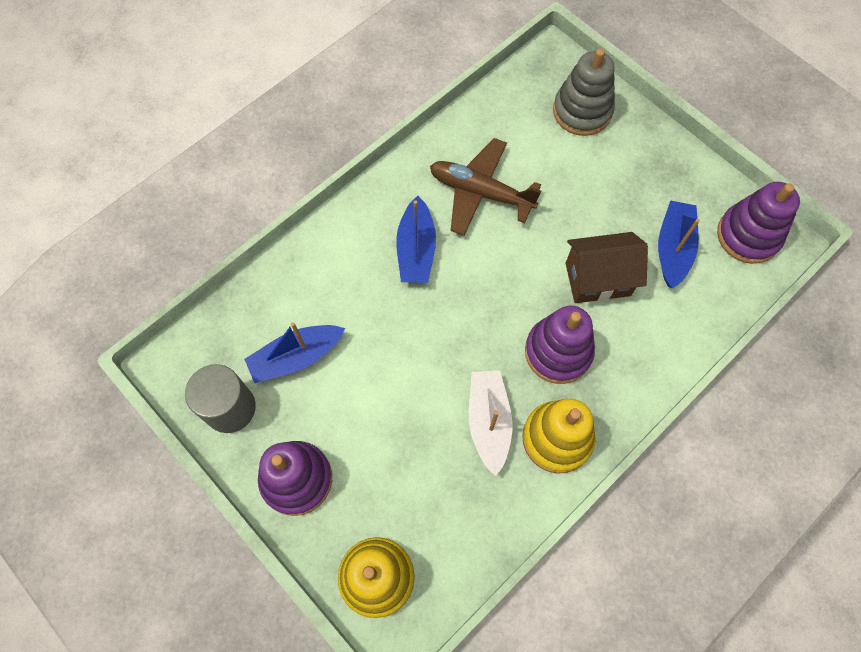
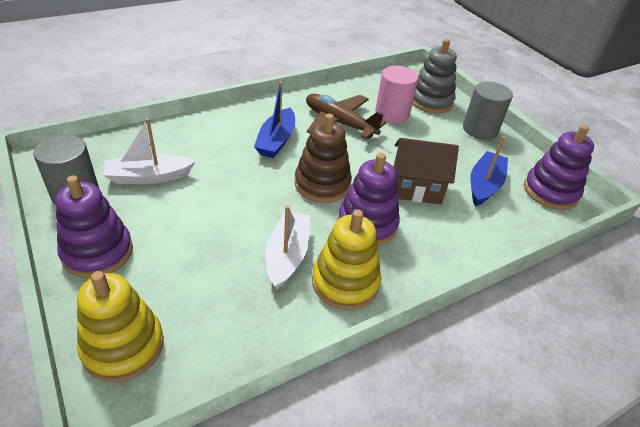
camera: 10 degrees right, 25 degrees down
blue boat [244,322,345,383] -> white boat [103,118,195,184]
none -> brown stacking toy [295,114,352,203]
none -> pink cylinder [375,66,419,123]
none -> grey cylinder [463,81,513,140]

